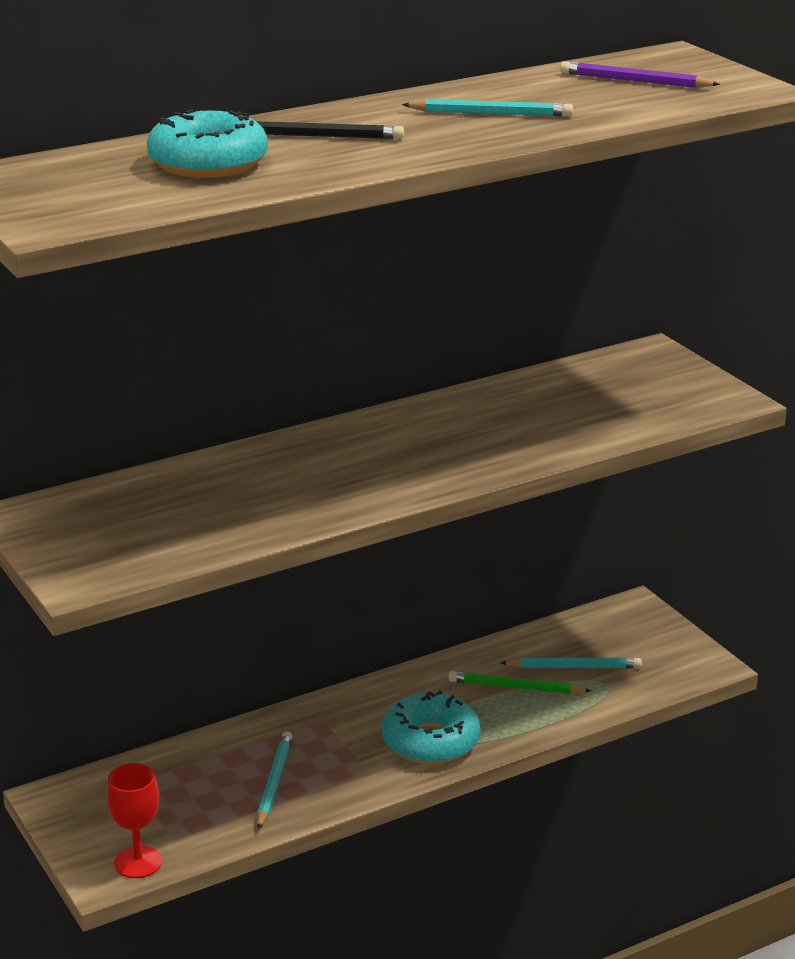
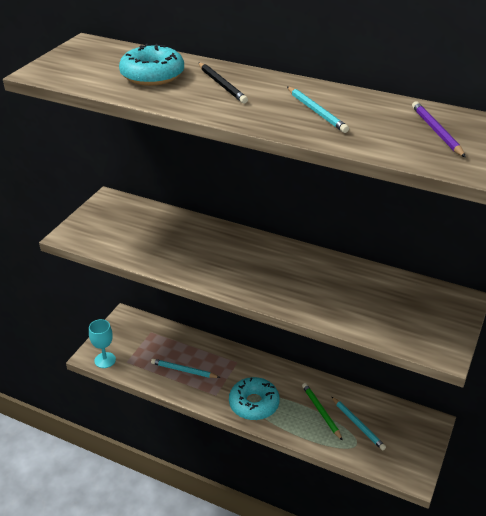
camera: 55 degrees right, 10 degrees up
red goblet [107,763,162,878] -> turquoise goblet [89,319,116,368]
turquoise pencil [257,731,293,830] -> turquoise pencil turned 135 degrees counterclockwise [151,359,220,378]

